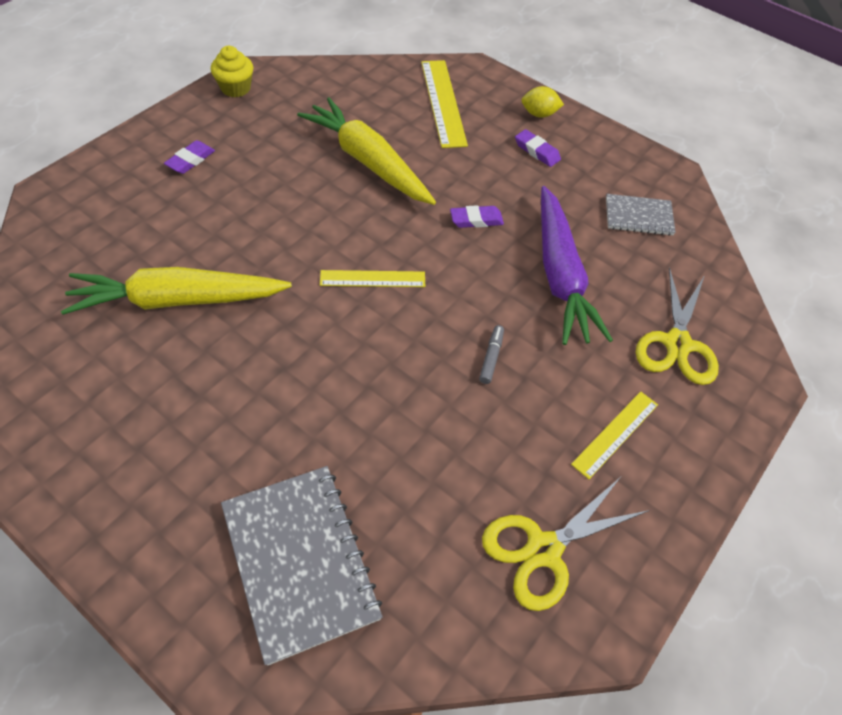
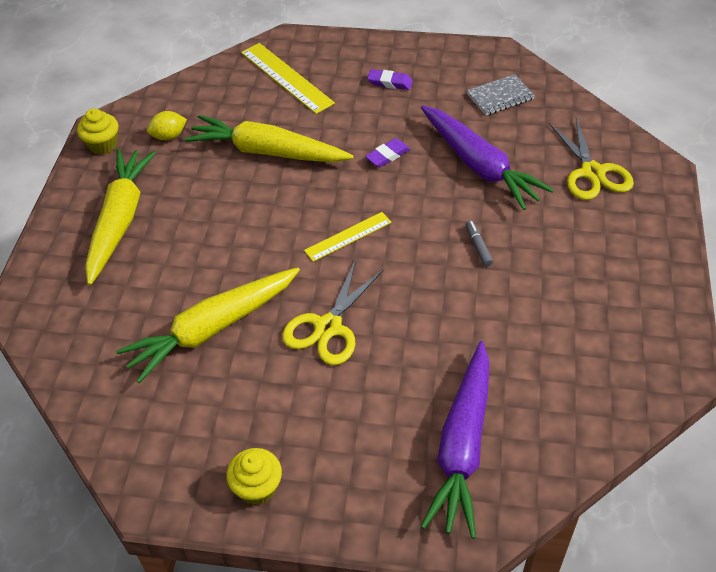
camera: 25 degrees left, 5 degrees down
purple eraser [164,140,215,174] -> yellow carrot [85,149,156,285]
grey notebook [221,466,383,666] -> purple carrot [421,341,490,539]
yellow scissors [482,478,650,611] -> yellow scissors moved to [282,258,385,365]
yellow lemon [522,86,564,118] -> yellow lemon moved to [147,111,187,140]
yellow ruler [571,391,658,479] -> none
none -> yellow cupcake [226,448,282,505]

